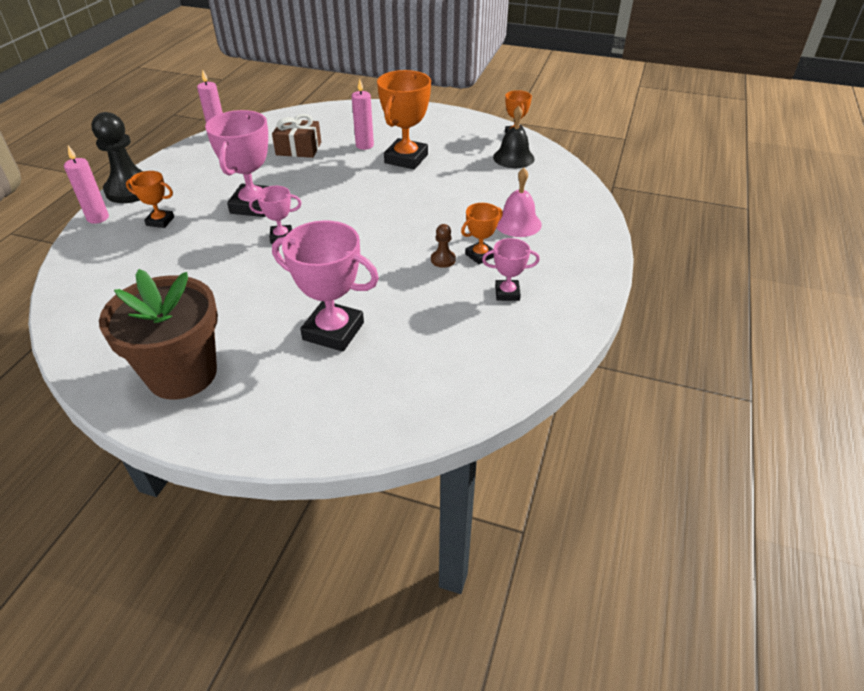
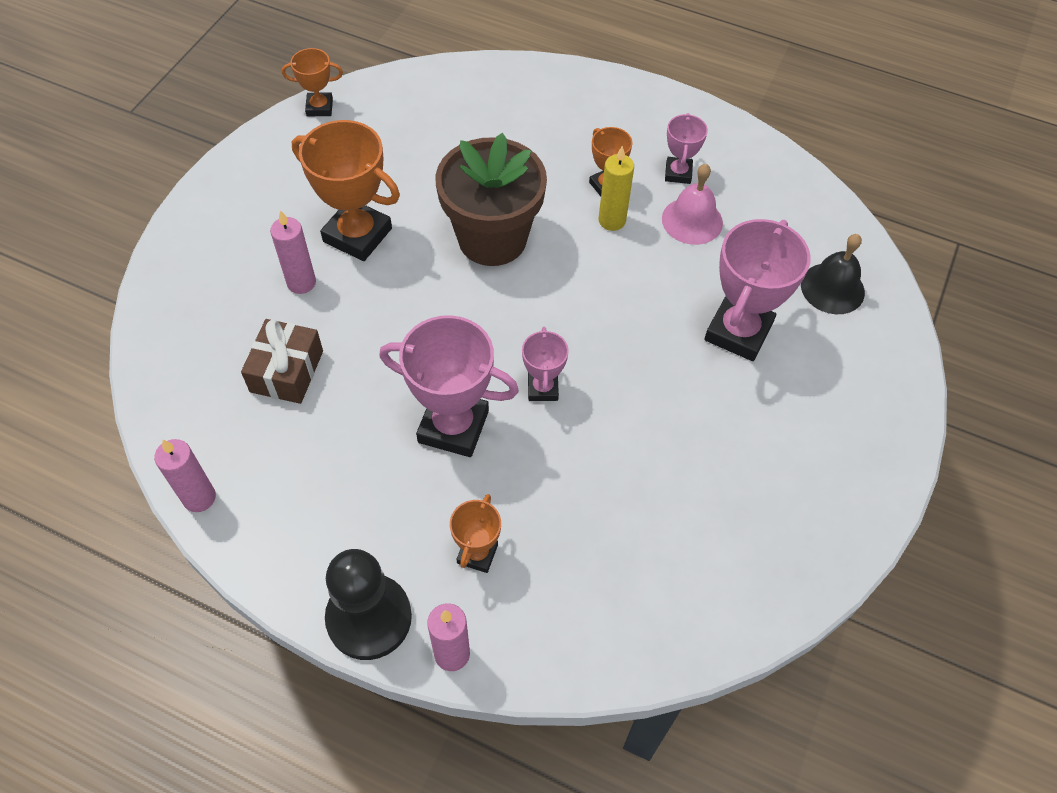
camera: 85 degrees left, 15 degrees up
brown flower pot [99,269,218,400] -> brown flower pot moved to [435,133,547,266]
brown pawn [431,224,456,268] -> yellow candle [598,146,634,231]
black bell [493,106,535,168] -> black bell moved to [801,234,865,314]
pink bell [496,168,542,237] -> pink bell moved to [662,164,723,245]

